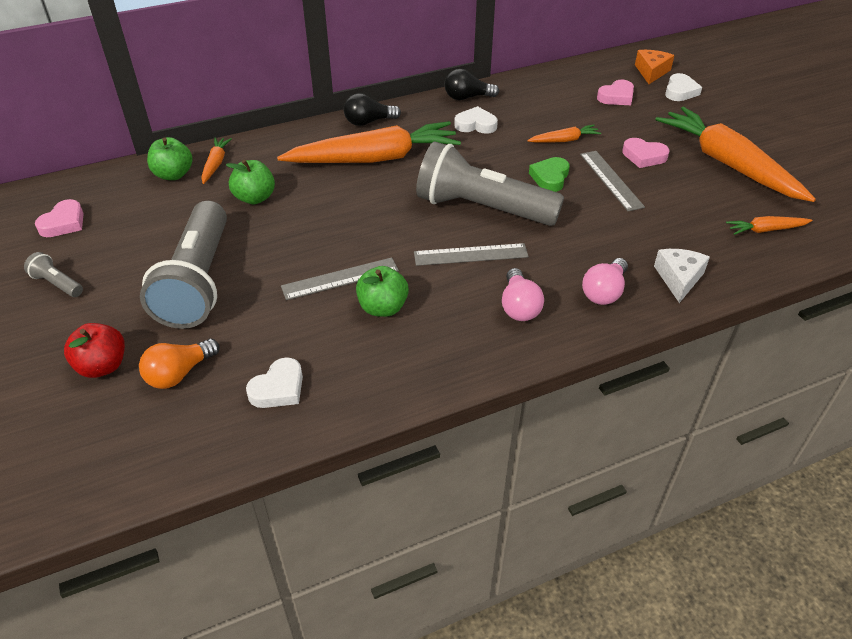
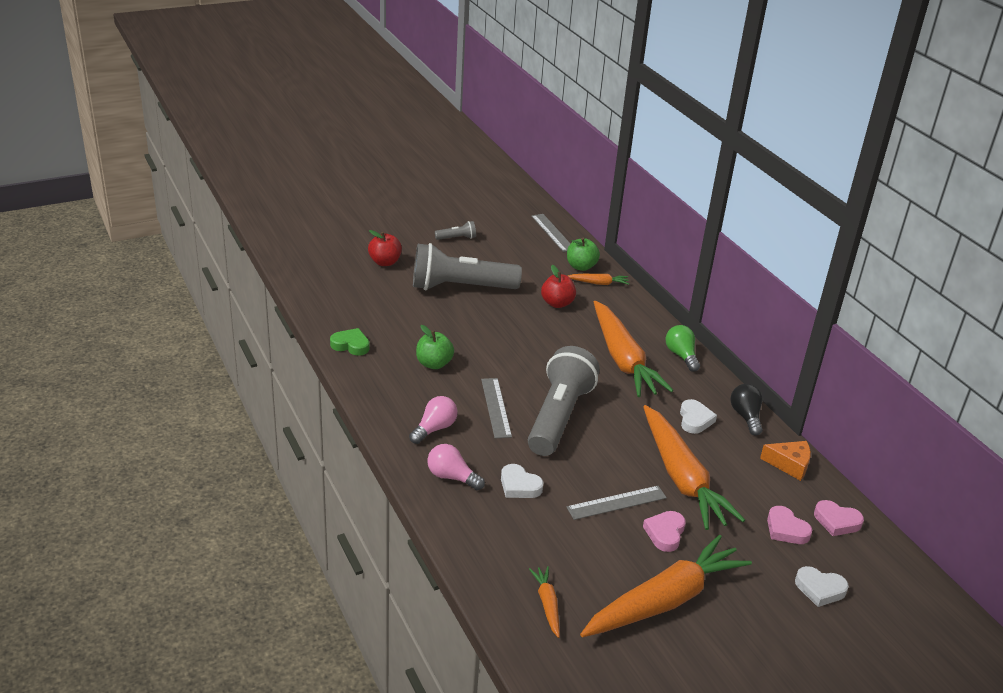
camera: 85 degrees right, 10 degrees down
grey flashlight [24,252,83,297] -> grey flashlight turned 45 degrees clockwise [435,221,476,240]
pink heart [35,199,84,237] -> pink heart moved to [814,500,864,536]
orange light bulb [139,339,220,389] -> none
green apple [226,160,275,204] -> red apple [541,265,576,308]
white heart [246,357,303,408] -> white heart moved to [501,464,543,498]
grey ruler [281,257,399,300] -> grey ruler moved to [531,214,570,252]
black light bulb [344,93,401,126] -> green light bulb [665,325,700,372]
pink light bulb [502,268,544,321] -> pink light bulb turned 135 degrees clockwise [409,396,458,444]
orange carrot [527,124,601,143] -> orange carrot [643,405,745,530], size x2.31
green heart [529,157,570,192] -> green heart moved to [330,328,370,356]
orange cheese [635,50,675,84] -> orange cheese moved to [760,441,811,481]
white cheese [654,249,710,303] -> none

